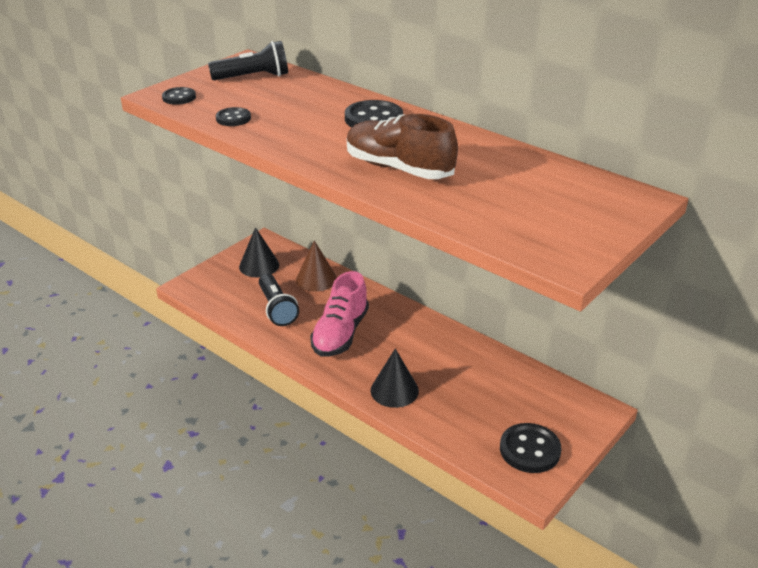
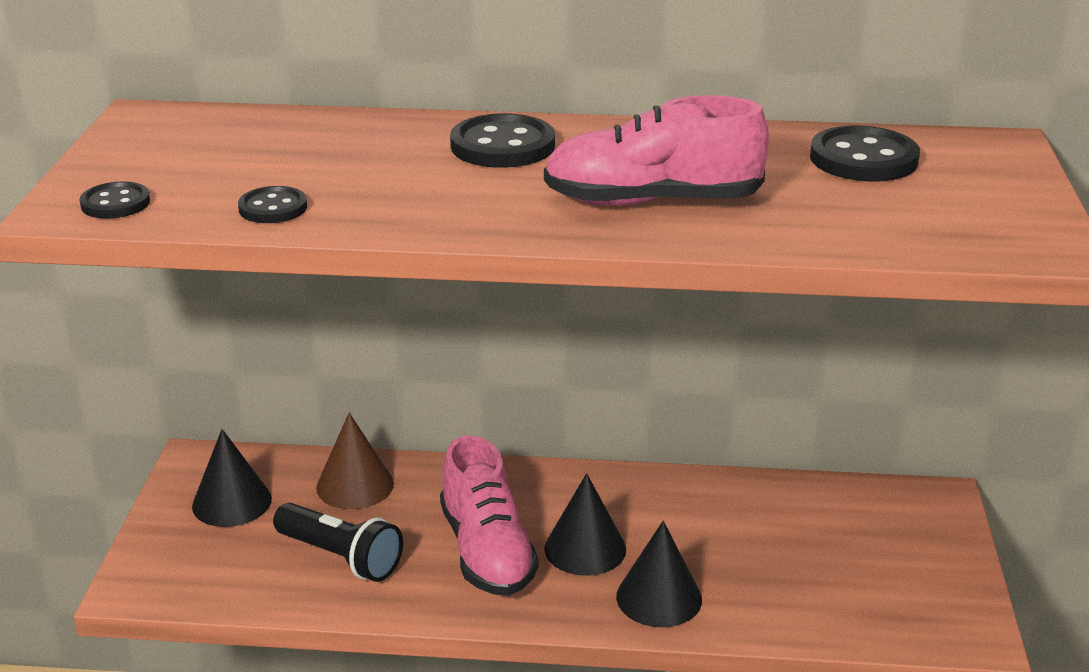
camera: 35 degrees left, 5 degrees down
black flashlight [208,41,288,80] -> none
brown shoe [347,114,458,179] -> pink shoe [544,95,769,206]
black button [500,423,561,473] -> black button moved to [810,126,920,181]
none -> black cone [544,473,626,576]

